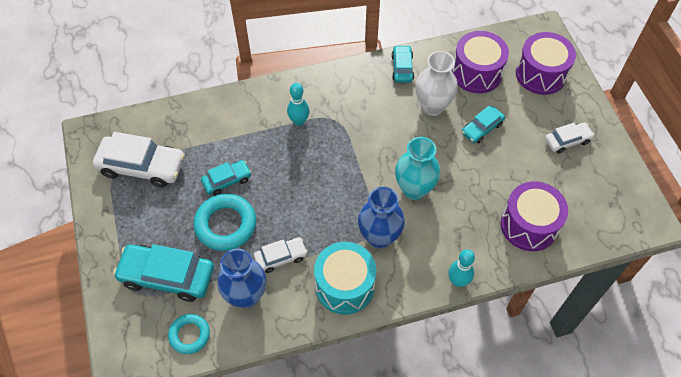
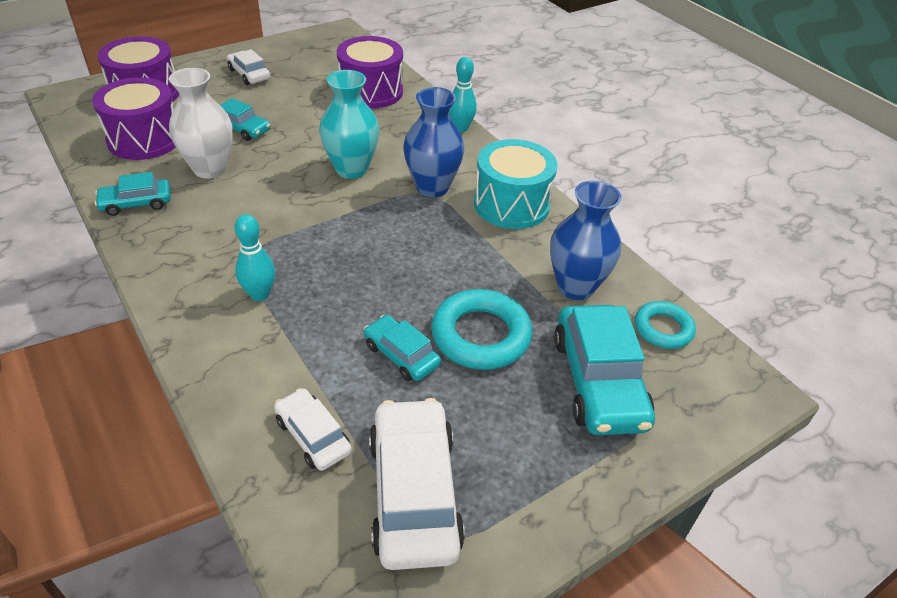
camera: 110 degrees left, 15 degrees down
white car [254,237,308,273] -> white car moved to [274,388,352,471]

